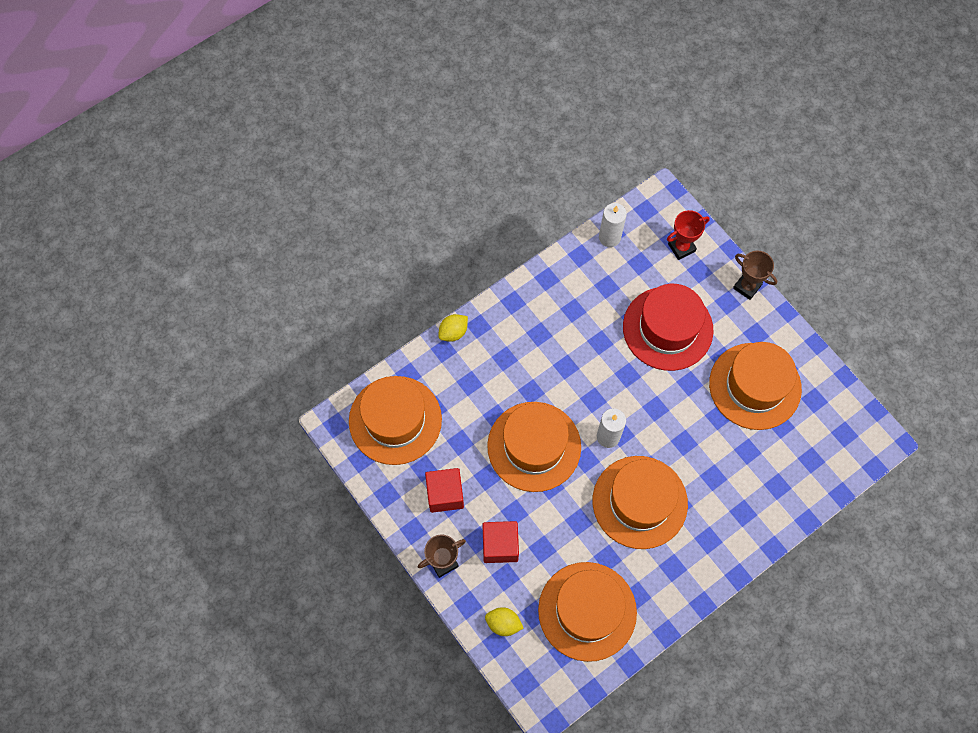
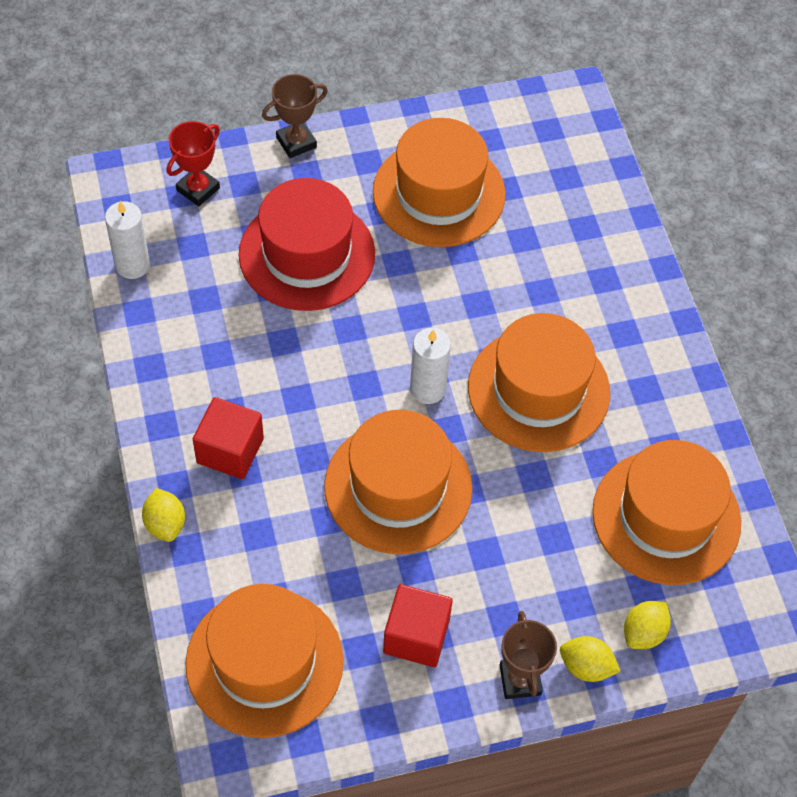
camera: 70 degrees left, 10 degrees down
red cube [483,521,519,563] -> red cube moved to [193,397,264,479]
red trophy [667,210,710,260] -> red trophy turned 45 degrees clockwise [167,121,220,206]
none -> yellow lemon [560,636,621,682]

